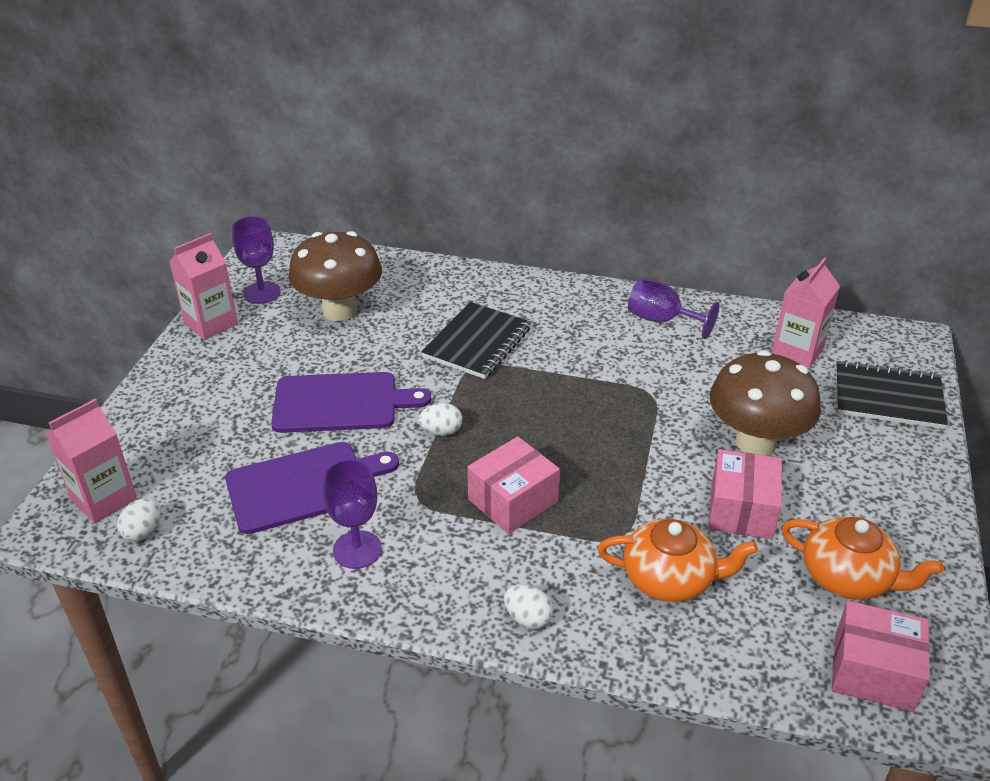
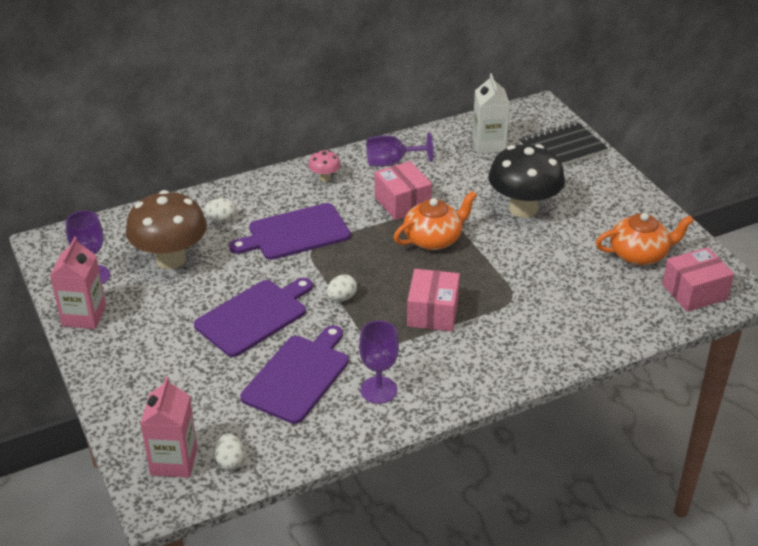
camera: 40 degrees left, 0 degrees up
black notebook [421,302,531,379] -> purple cutting board [229,203,351,260]
white egg [504,584,553,629] -> white egg moved to [204,198,236,222]
orange teapot [597,519,758,602] -> orange teapot moved to [394,191,477,250]
pink box [708,449,782,539] -> pink box moved to [375,161,432,220]
brown mushroom [710,350,821,456] -> black mushroom [488,144,565,218]
pink carton [771,258,840,369] -> white carton [472,73,510,154]
none -> pink mushroom [308,150,341,182]

